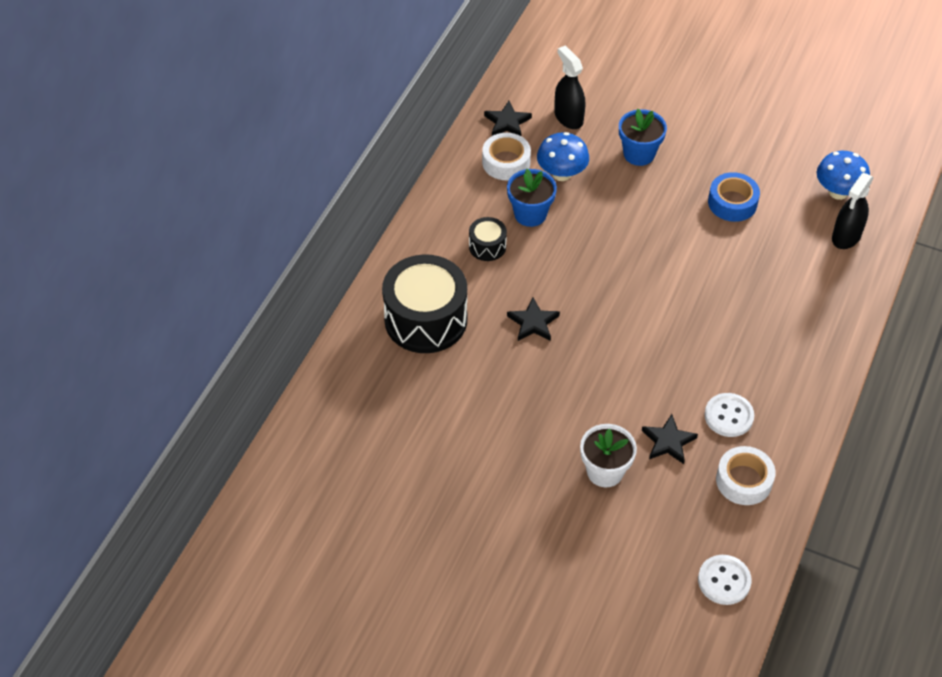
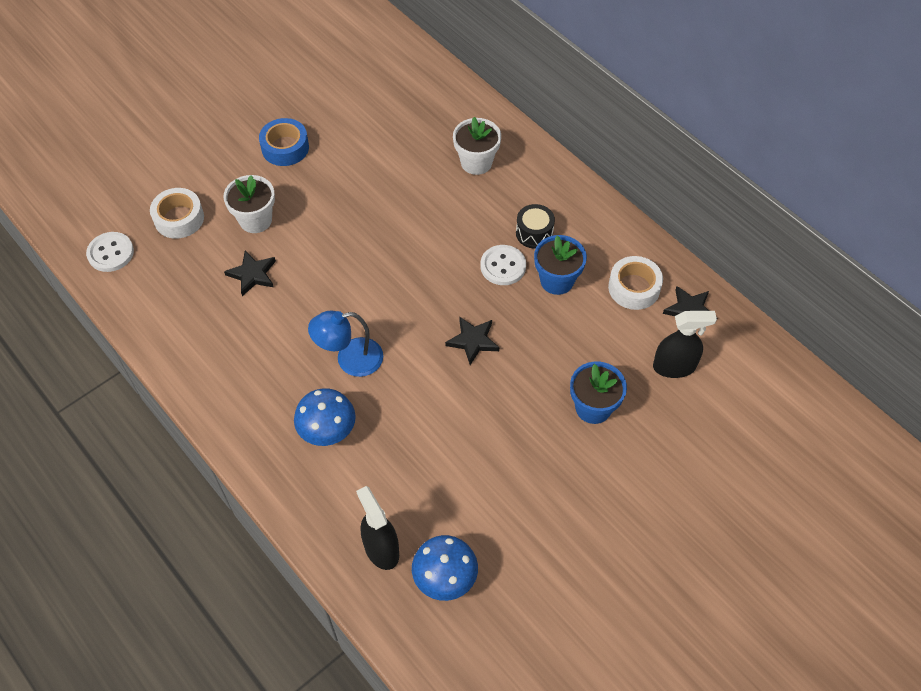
camera: 115 degrees right, 5 degrees up
black drum [382,254,467,353] -> white flower pot [453,117,501,175]
black star [507,297,560,341] -> black star moved to [445,317,499,365]
blue mushroom [537,132,589,181] -> blue mushroom moved to [294,388,356,446]
white button [704,393,754,437] -> white button moved to [480,245,526,285]
blue tape [708,172,760,222] -> blue tape moved to [259,118,309,166]
white tape [716,446,775,505] -> white tape moved to [150,188,204,239]
none -> blue lamp [308,310,383,377]

